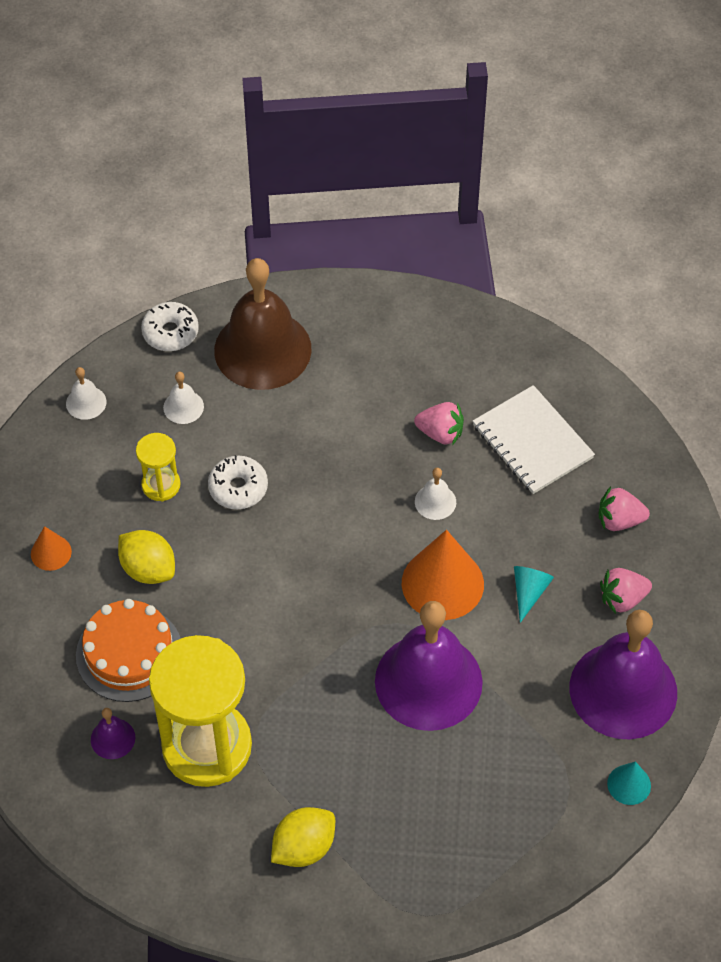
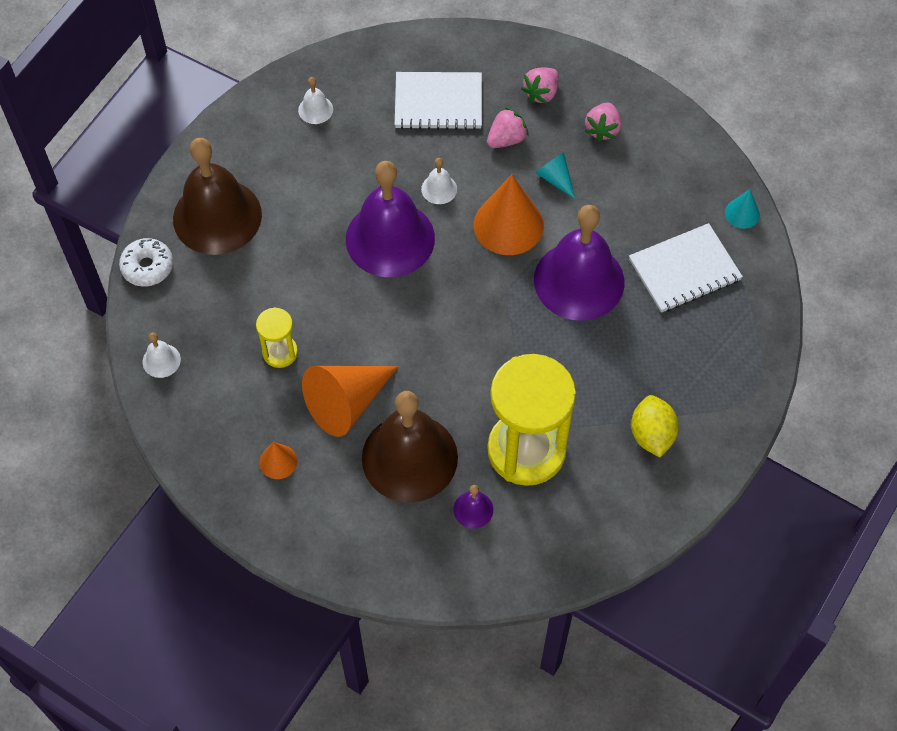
camera: 55 degrees left, 5 degrees up
orange cake [76,599,181,702] -> brown bell [362,391,458,503]
yellow lemon [118,530,175,584] -> orange cone [302,366,399,437]
white bell [163,372,204,424] -> white bell moved to [298,77,333,124]
white donut [208,455,268,509] -> none
pink strawberry [414,402,464,445] -> pink strawberry moved to [487,107,529,148]
purple bell [570,610,677,740] -> purple bell moved to [346,161,435,277]
none -> white notebook [629,223,743,313]

